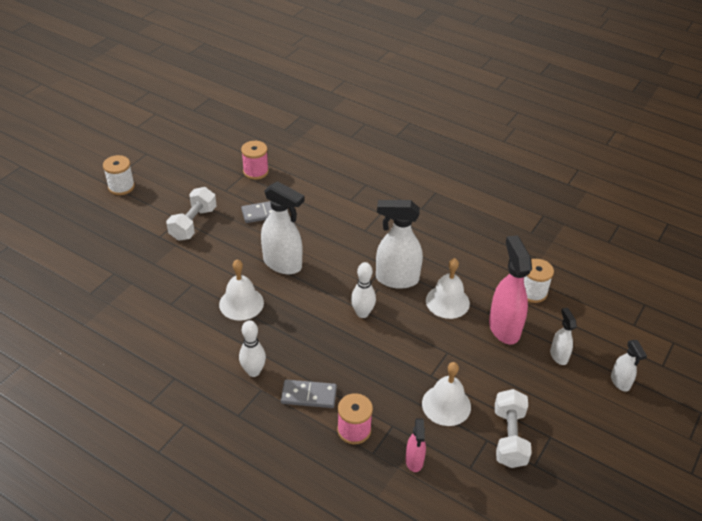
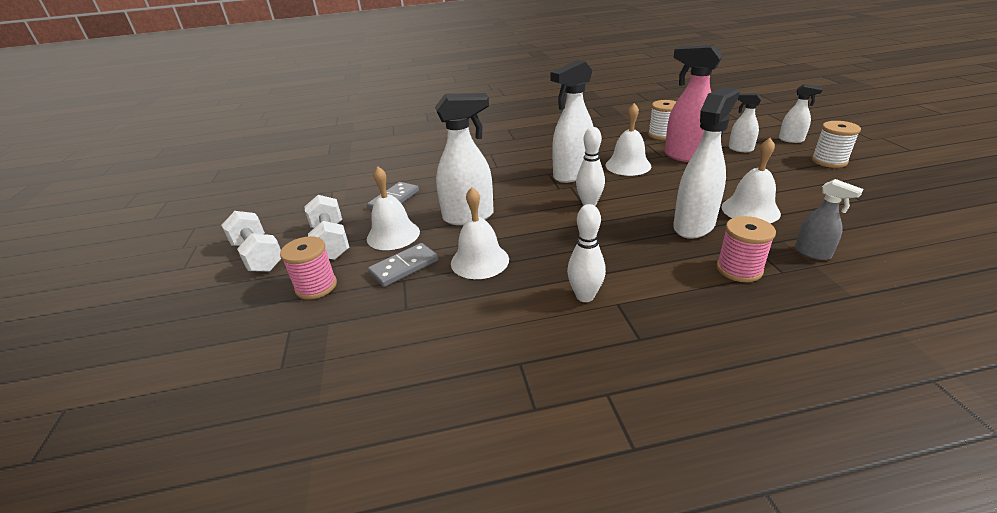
camera: 40 degrees left, 10 degrees down
white spool [103,155,135,195] -> white spool moved to [812,121,861,168]
pink spool [241,141,269,180] -> pink spool moved to [280,236,337,300]
grey domino [281,379,337,408] -> grey domino moved to [368,243,438,287]
pink spray bottle [406,418,426,472] -> grey spray bottle [795,179,863,260]
white dumbbell [495,389,532,468] -> white dumbbell moved to [221,211,281,272]
none -> white bell [367,166,420,250]
none -> white spray bottle [673,87,739,239]

